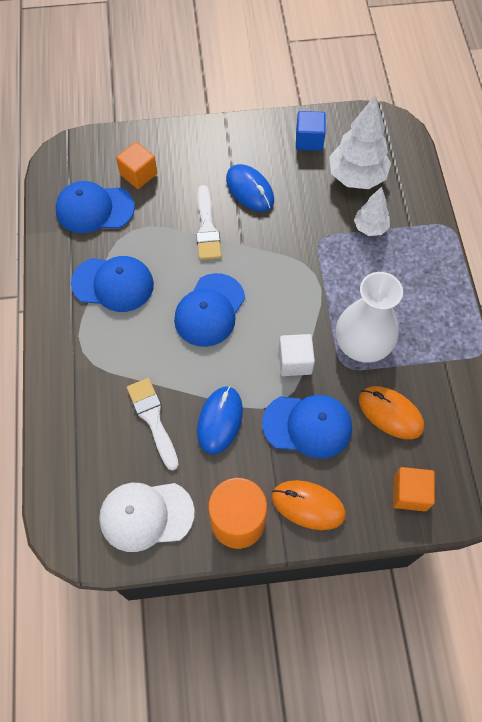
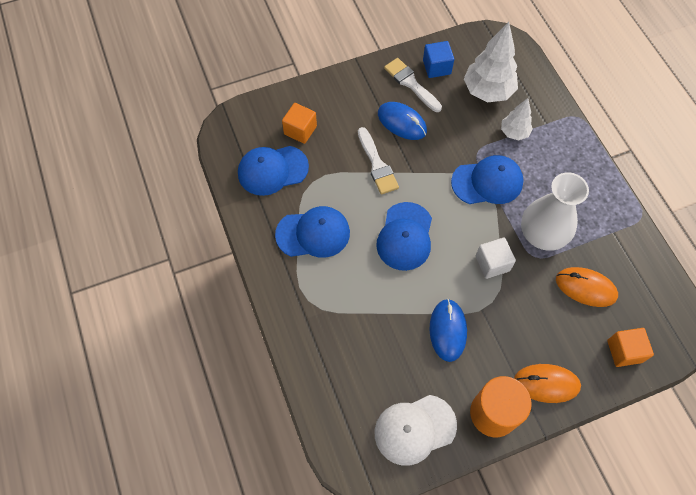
camera: 15 degrees left, 0 degrees up
white brush [127,378,179,471] -> white brush moved to [384,58,442,112]
blue cap [262,395,352,459] -> blue cap moved to [451,155,524,204]

